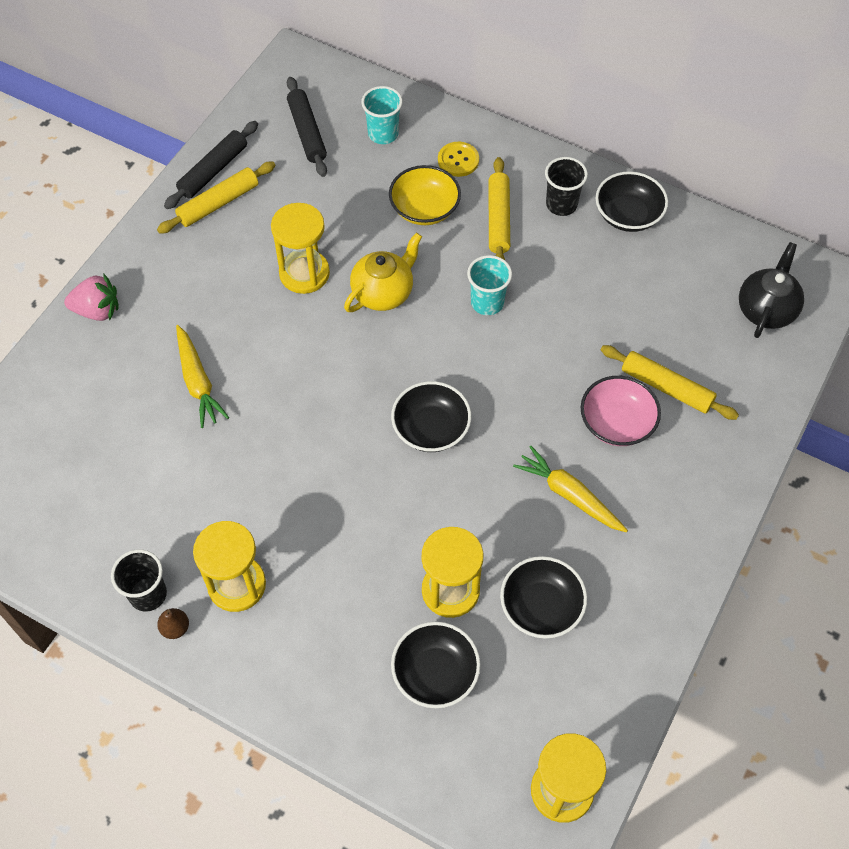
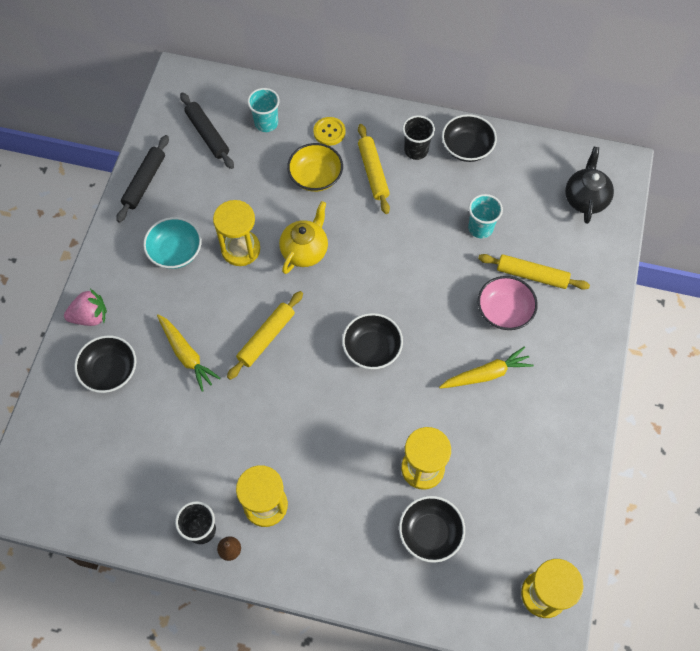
camera: 15 degrees left, 5 degrees up
yellow rolling pin [157,161,276,234] -> yellow rolling pin moved to [227,291,303,380]
turquoise cup [467,255,512,315] -> turquoise cup moved to [468,194,503,238]
black bowl [500,556,587,639] -> black bowl moved to [74,335,136,393]
yellow carrot [513,446,628,532] -> yellow carrot turned 135 degrees clockwise [439,347,534,389]
none -> turquoise bowl [143,217,202,269]

